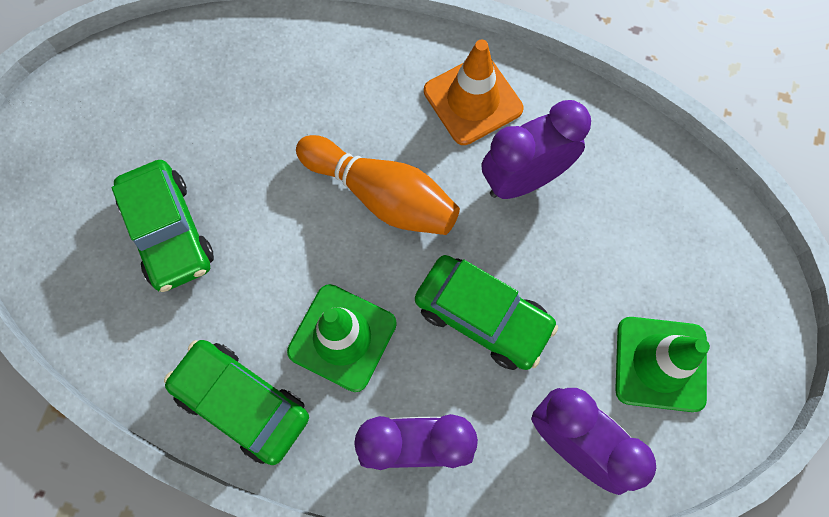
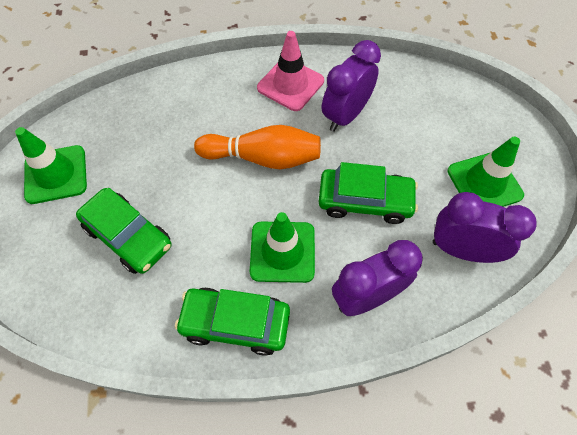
camera: 25 degrees left, 10 degrees down
orange traffic cone [424,40,523,145] -> pink traffic cone [257,31,324,111]
none -> green traffic cone [15,127,87,204]

